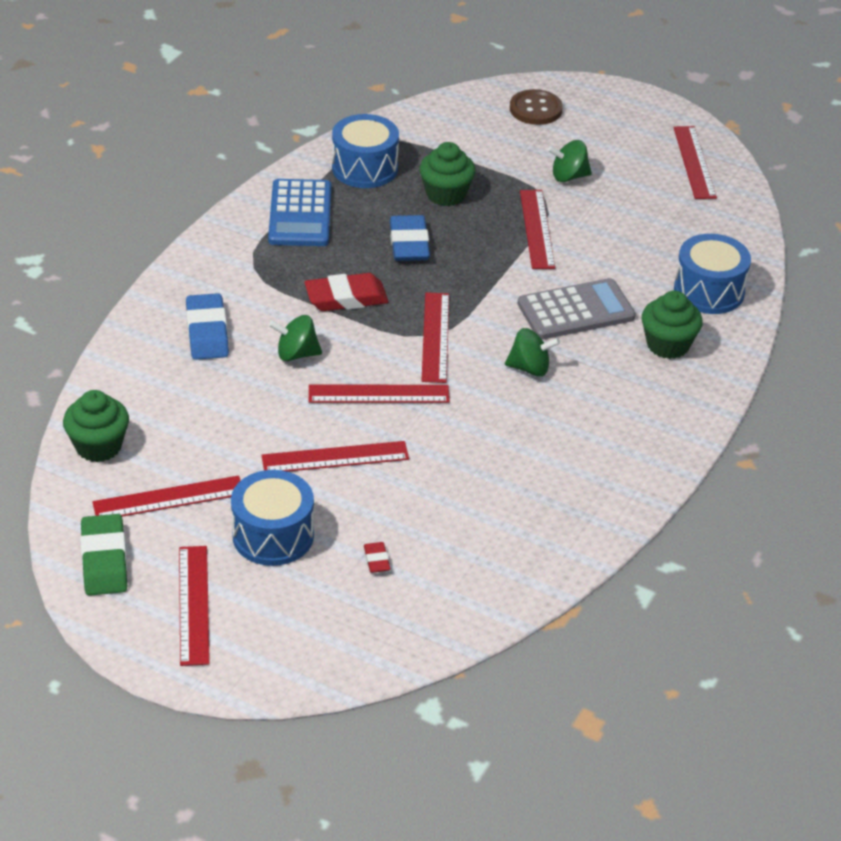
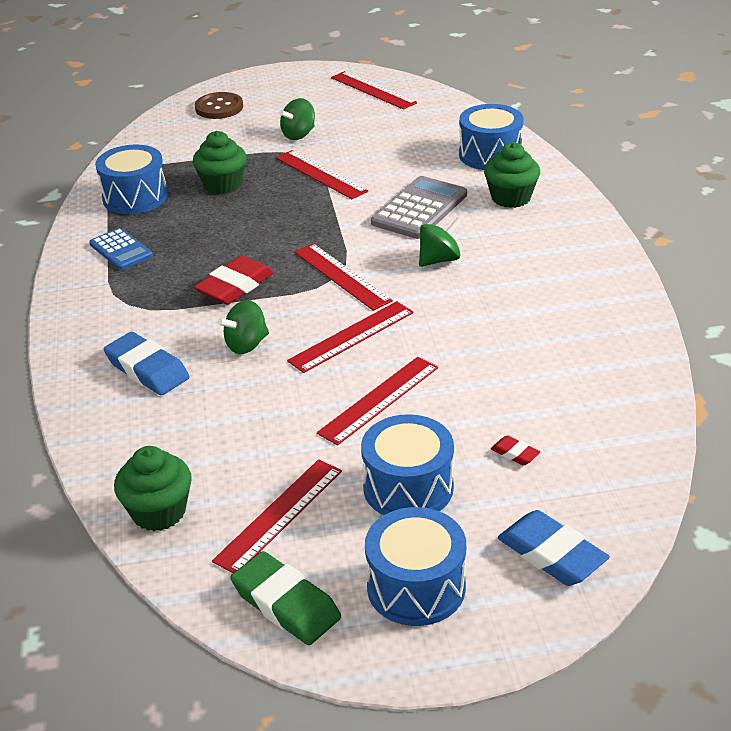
camera: 35 degrees left, 5 degrees down
red ruler [179,546,210,666] -> blue drum [365,507,466,626]
blue calculator [268,179,331,246] -> blue calculator [89,228,153,270], size x0.63
blue eraser [390,215,430,261] -> blue eraser moved to [498,510,610,586]

